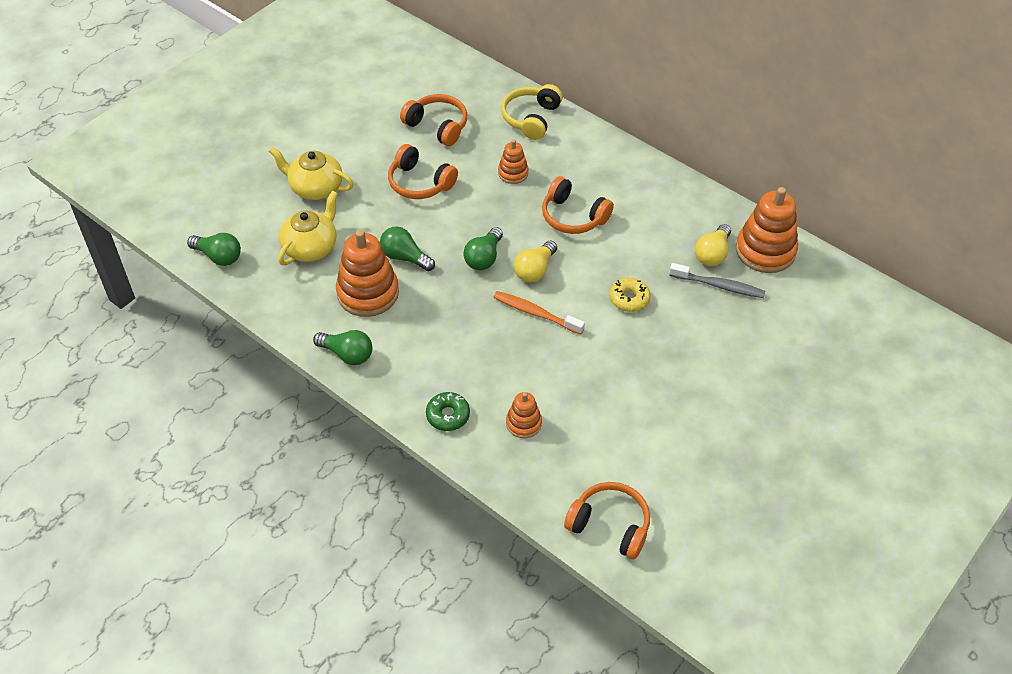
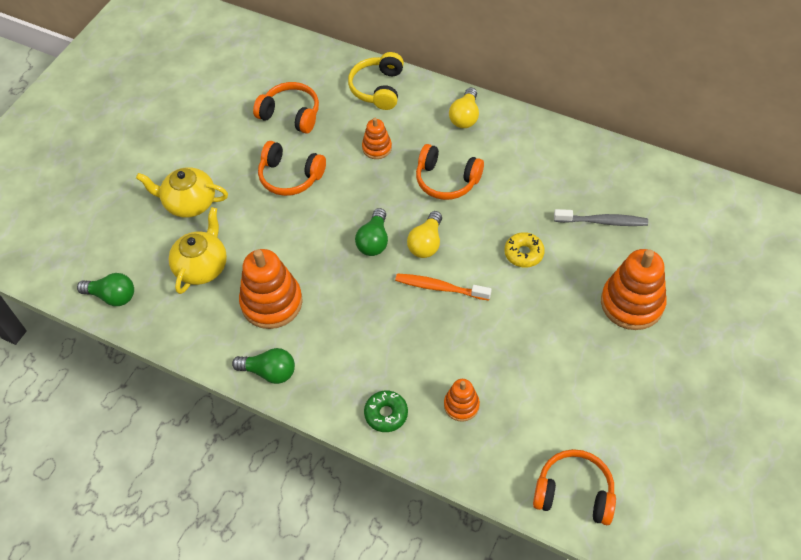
camera: 10 degrees left, 5 degrees up
green light bulb [380,227,435,271] -> none
yellow light bulb [695,224,731,266] -> yellow light bulb moved to [449,88,479,128]
orange stacking toy [736,187,798,273] -> orange stacking toy moved to [601,249,667,330]

